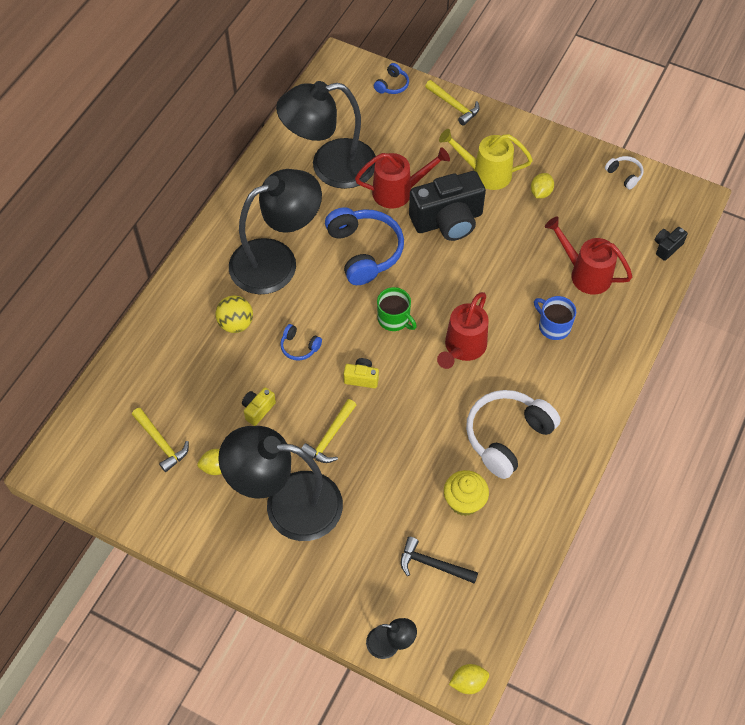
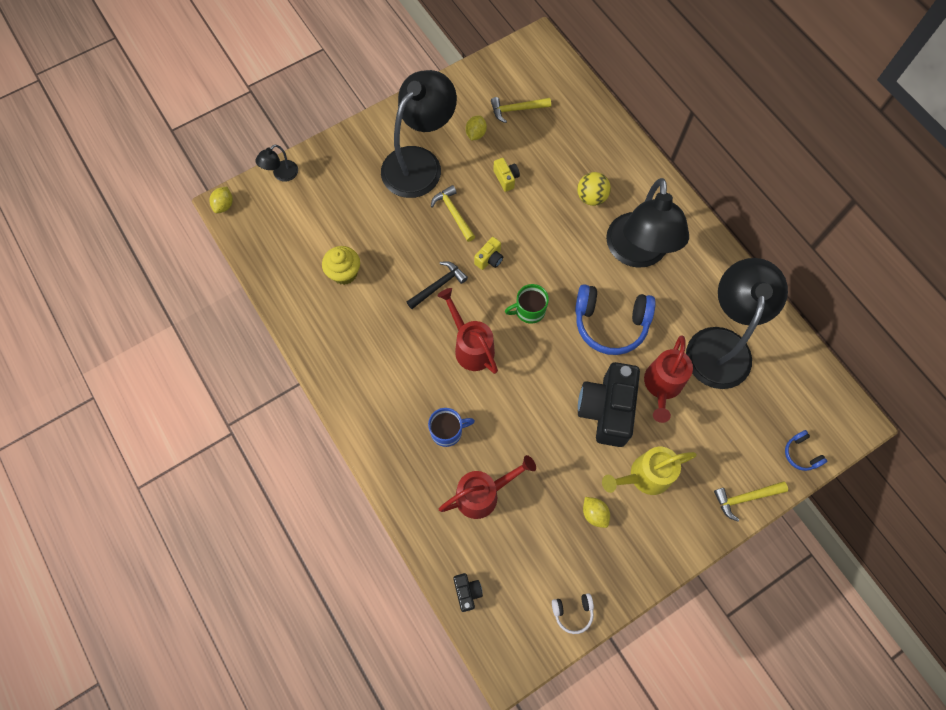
camera: 120 degrees right, 10 degrees up
blue headphones [280,324,322,361] -> none
black hammer [401,537,478,584] -> black hammer moved to [407,261,468,309]
yellow watering can [439,129,533,190] -> yellow watering can turned 150 degrees counterclockwise [602,447,697,495]
white headphones [466,390,561,479] -> none

